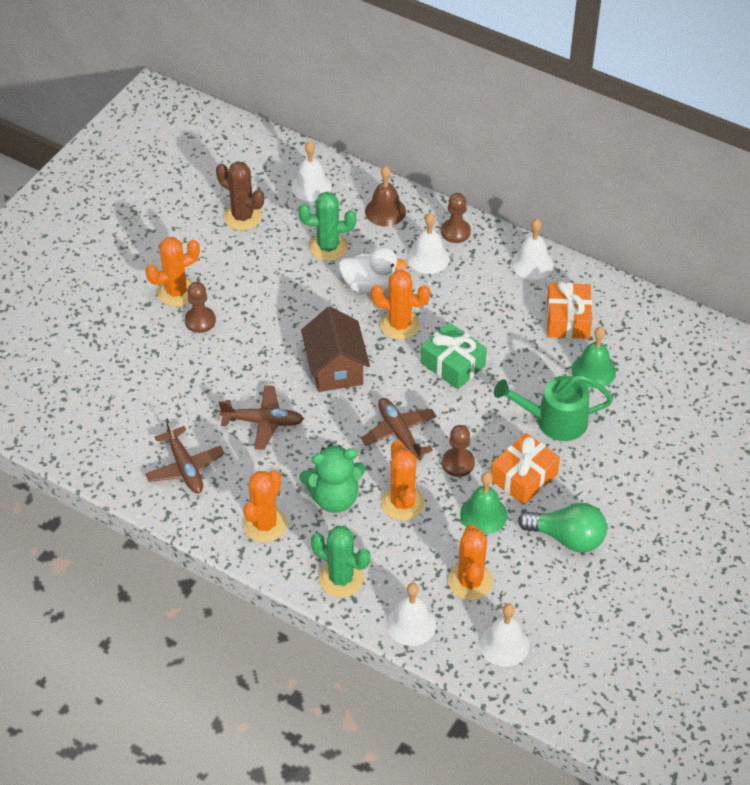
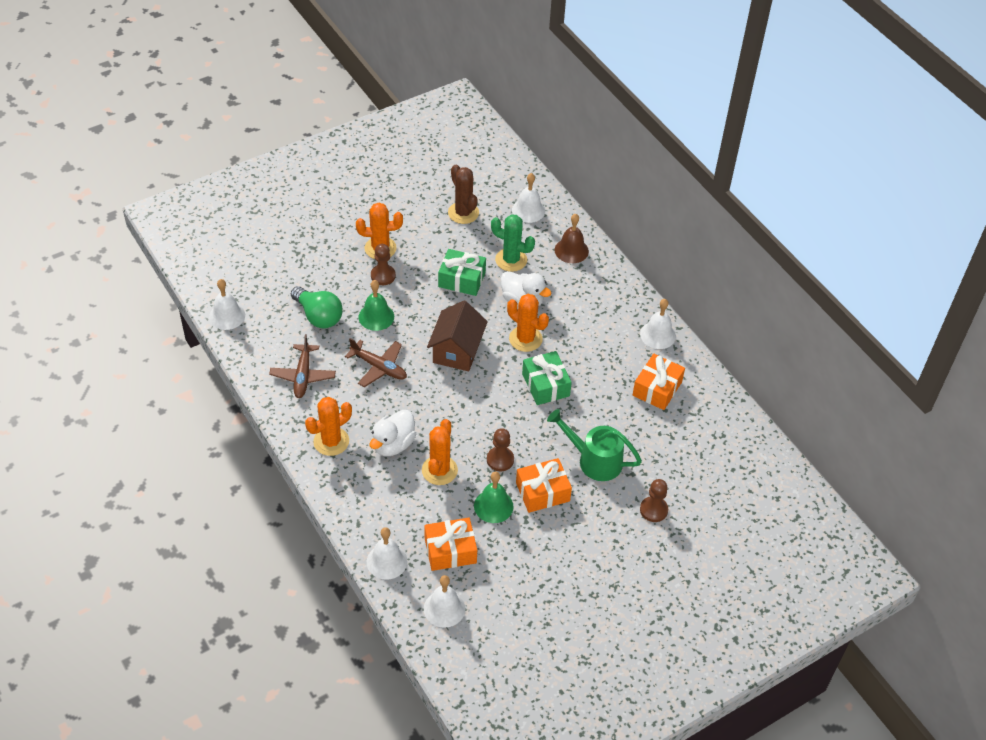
camera: 25 degrees right, 0 degrees up
green teddy bear [299,444,365,513] -> white duck [370,410,416,456]
green cactus [311,526,371,598] -> none
brown plane [361,398,437,460] -> none
white bell [408,213,450,274] -> white bell moved to [209,279,245,330]
brown pawn [441,193,471,243] -> brown pawn moved to [640,479,668,522]
orange cactus [448,525,493,600] -> orange gift [424,518,477,571]
green light bulb [518,503,607,553] -> green light bulb moved to [291,286,343,328]
green bell [572,327,616,388] -> green bell moved to [359,280,394,331]
none -> green gift [438,249,486,296]

